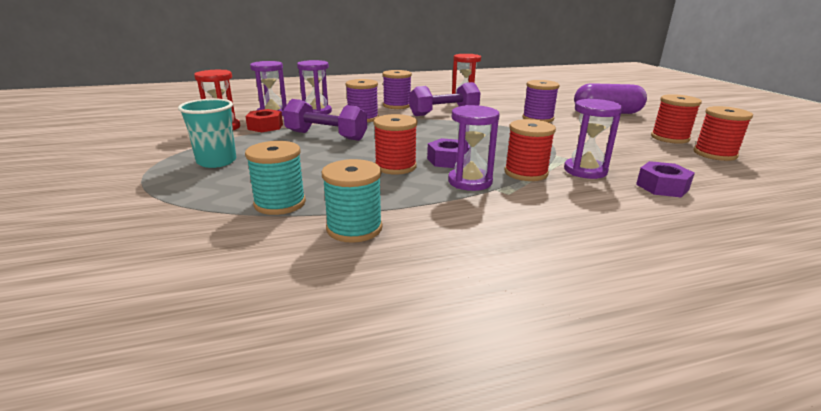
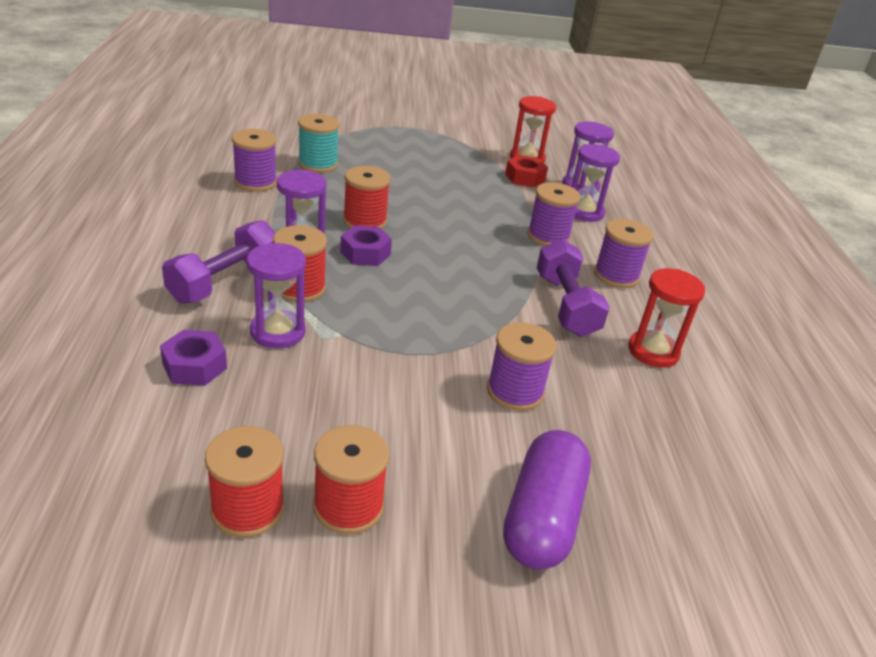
camera: 100 degrees right, 10 degrees up
turquoise cup [178,99,236,168] -> none
purple dumbbell [283,99,367,141] -> purple dumbbell moved to [162,220,275,304]
turquoise spool [322,159,382,243] -> purple spool [232,129,277,192]

